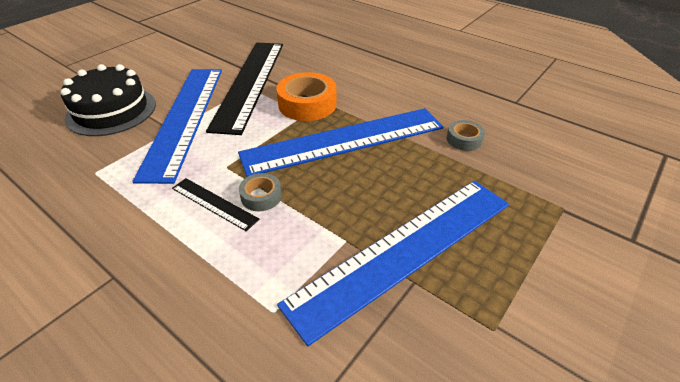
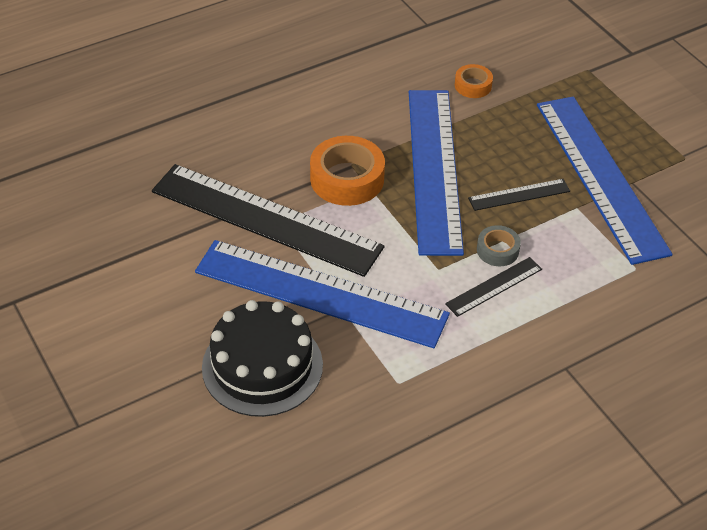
camera: 70 degrees left, 5 degrees up
grey tape [447,120,485,151] -> orange tape [455,64,493,98]
none -> black ruler [468,179,570,211]

